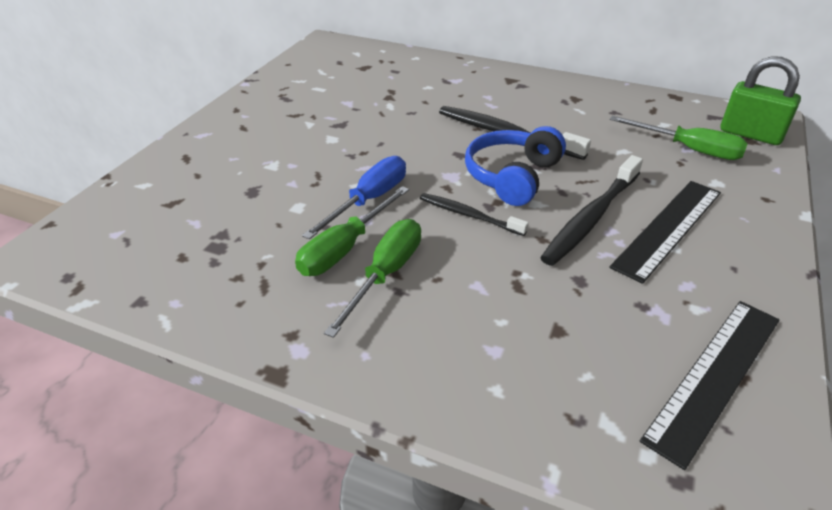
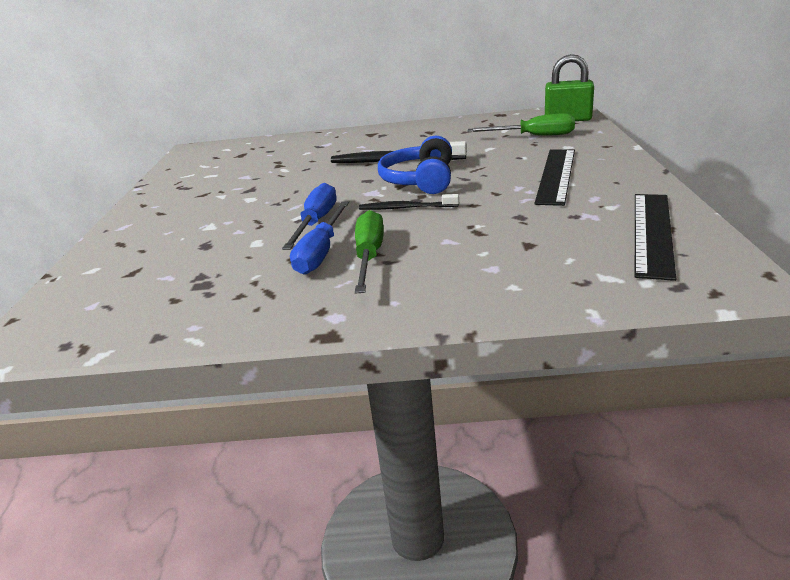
camera: 20 degrees left, 10 degrees down
green screwdriver [295,186,409,276] -> blue screwdriver [290,201,349,275]
black toothbrush [540,155,643,266] -> none

